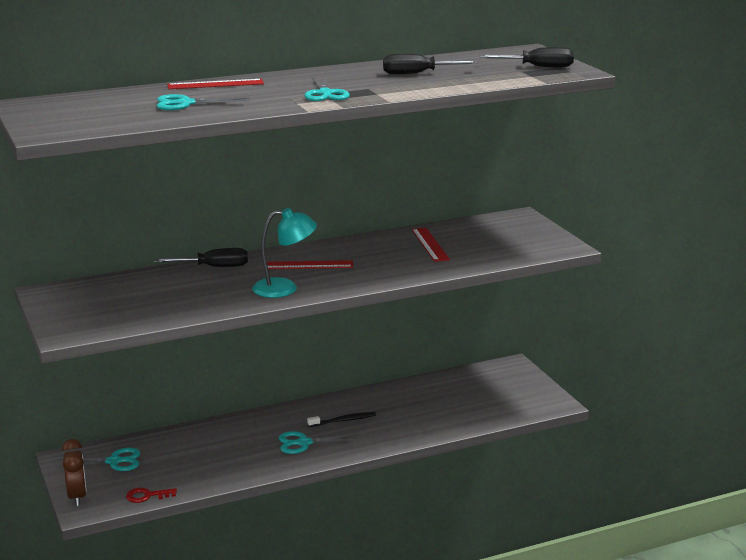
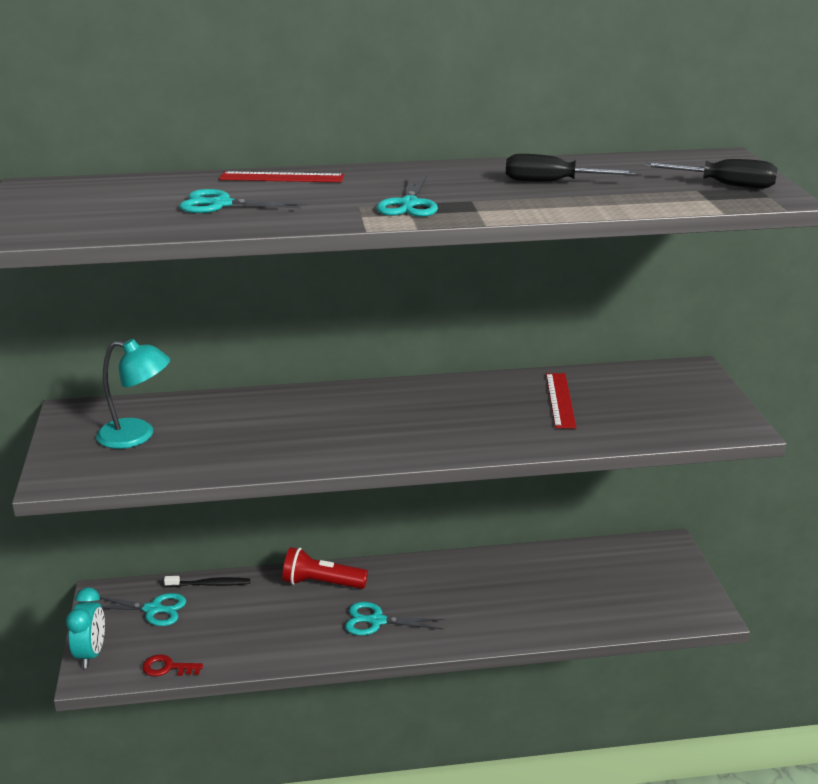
camera: 15 degrees right, 5 degrees up
brown clock [62,439,87,506] -> turquoise clock [66,587,105,668]
black screwdriver [155,248,248,267] -> none
turquoise lamp [252,208,317,298] -> turquoise lamp moved to [96,339,170,449]
red ruler [263,260,353,269] -> none
black toothbrush [307,412,376,427] -> black toothbrush moved to [164,576,250,587]
none -> red flashlight [282,547,368,589]

